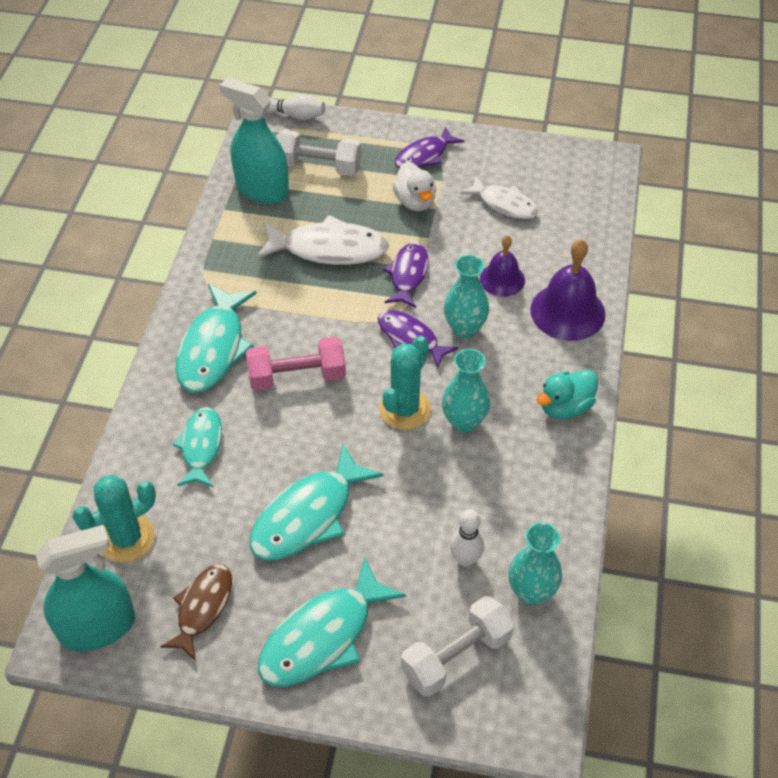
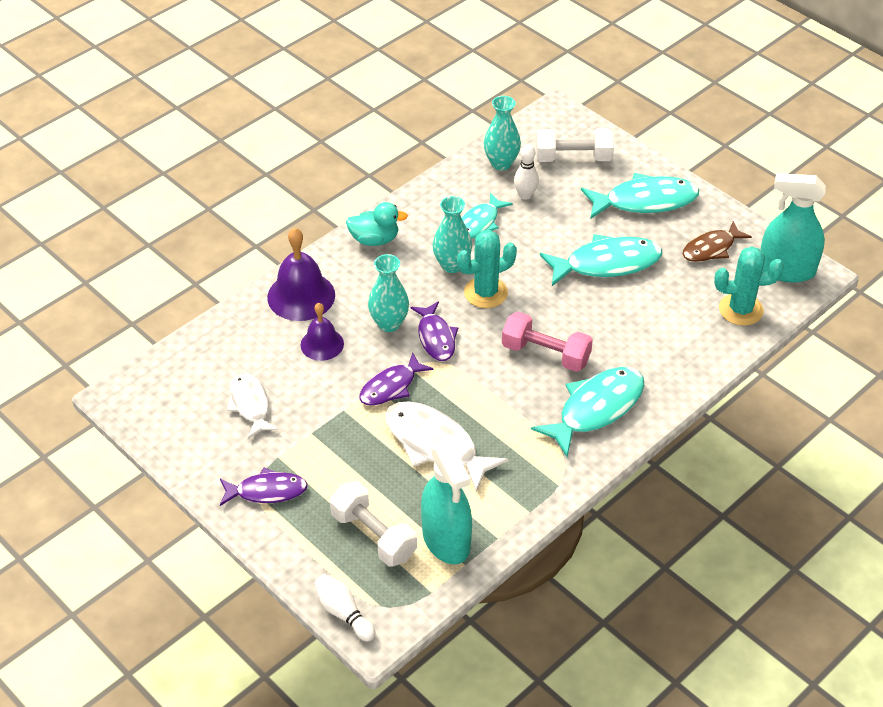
camera: 145 degrees left, 5 degrees down
turquoise fish [172,407,222,487] -> turquoise fish moved to [461,192,513,239]
white duck [392,162,436,211] -> none

